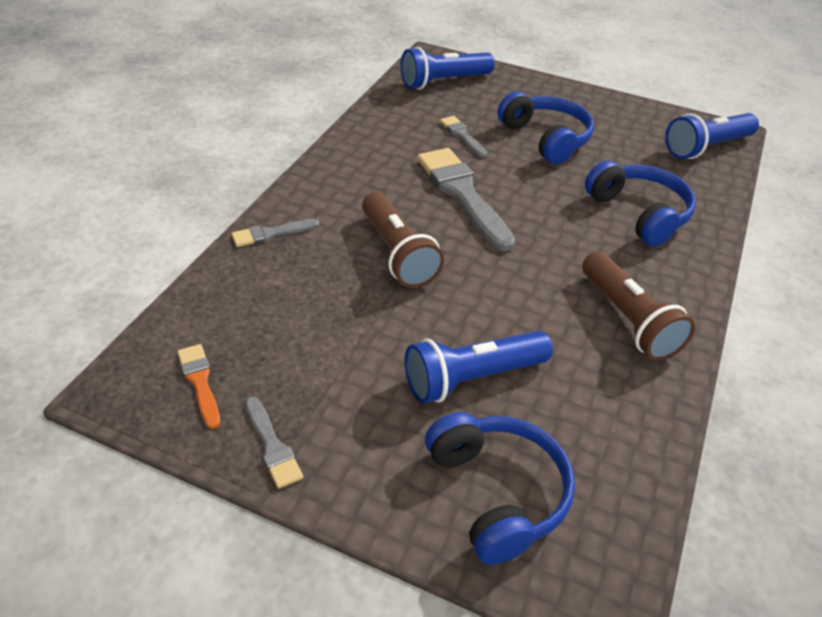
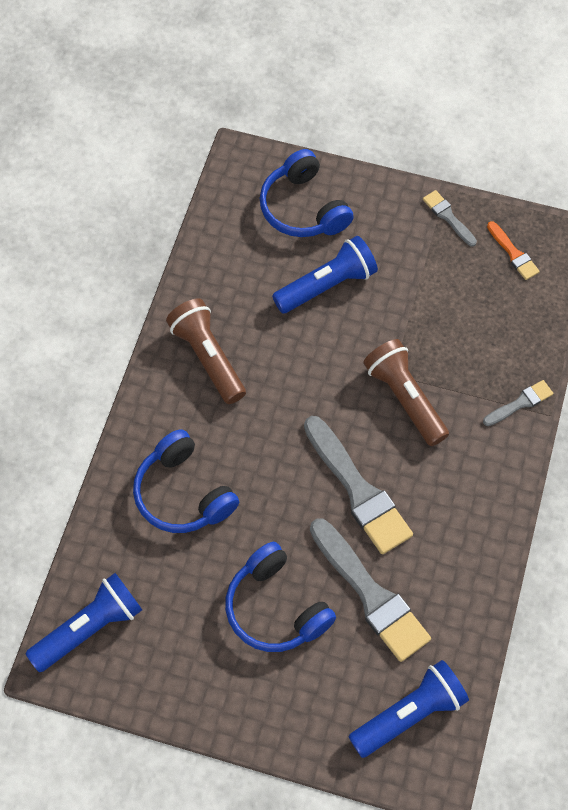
camera: 175 degrees right, 20 degrees up
grey brush [440,116,487,157] -> grey brush [310,518,431,662], size x2.01

